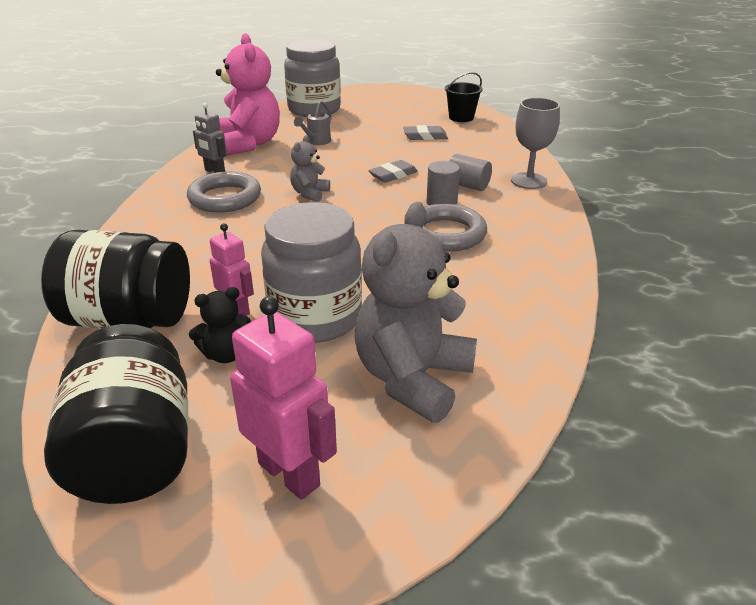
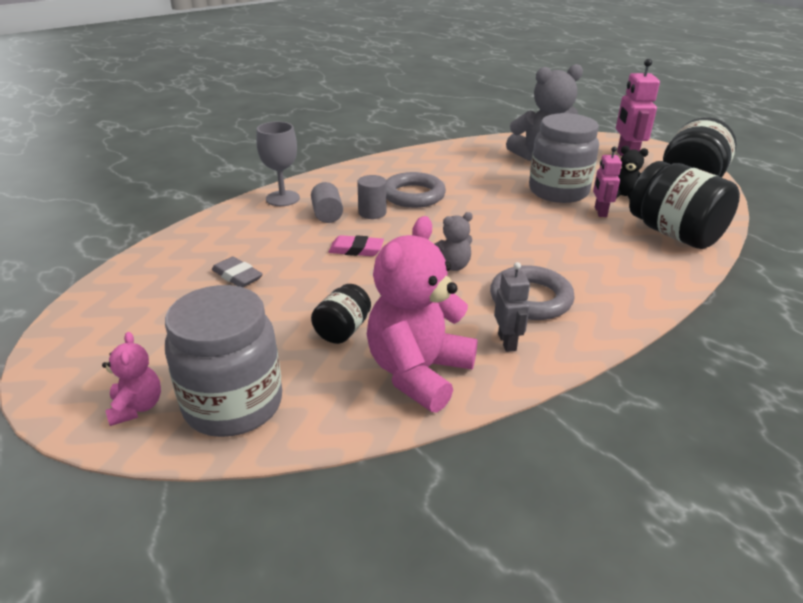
camera: 135 degrees left, 0 degrees up
grey watering can [294,101,332,145] -> black jar [311,284,371,344]
grey eraser [369,160,418,183] -> pink eraser [329,235,384,256]
black bucket [445,72,483,122] -> none
none -> pink teddy bear [102,332,161,426]

